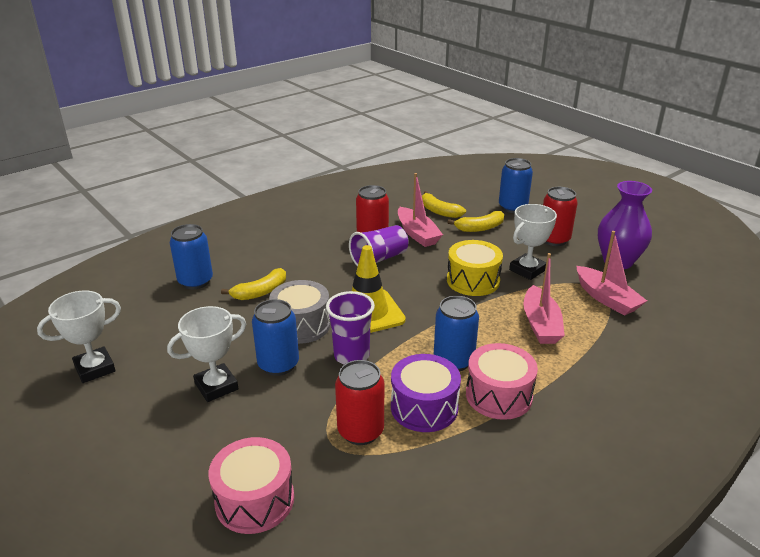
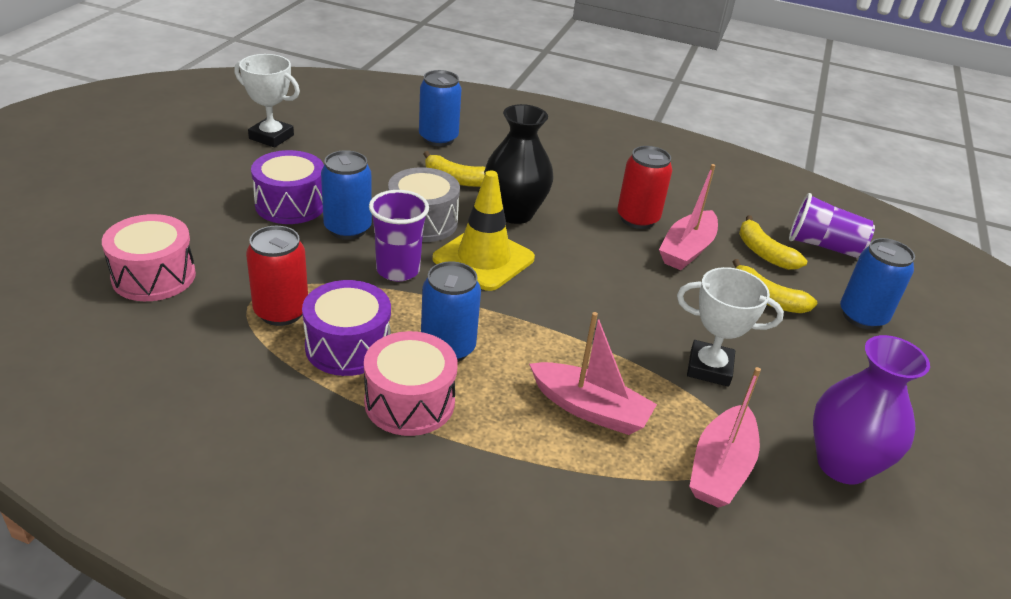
camera: 55 degrees right, 5 degrees up
white trophy [167,306,246,402] -> purple drum [251,150,324,224]
purple cup [349,225,408,266] -> purple cup moved to [789,193,875,258]
yellow banana [422,191,466,218] -> yellow banana turned 45 degrees counterclockwise [739,215,807,270]
yellow drum [447,240,503,296] -> none
pink boat [524,253,565,344] -> pink boat turned 120 degrees counterclockwise [529,312,657,435]
red can [543,187,578,246] -> none
none -> black vase [484,104,554,224]

